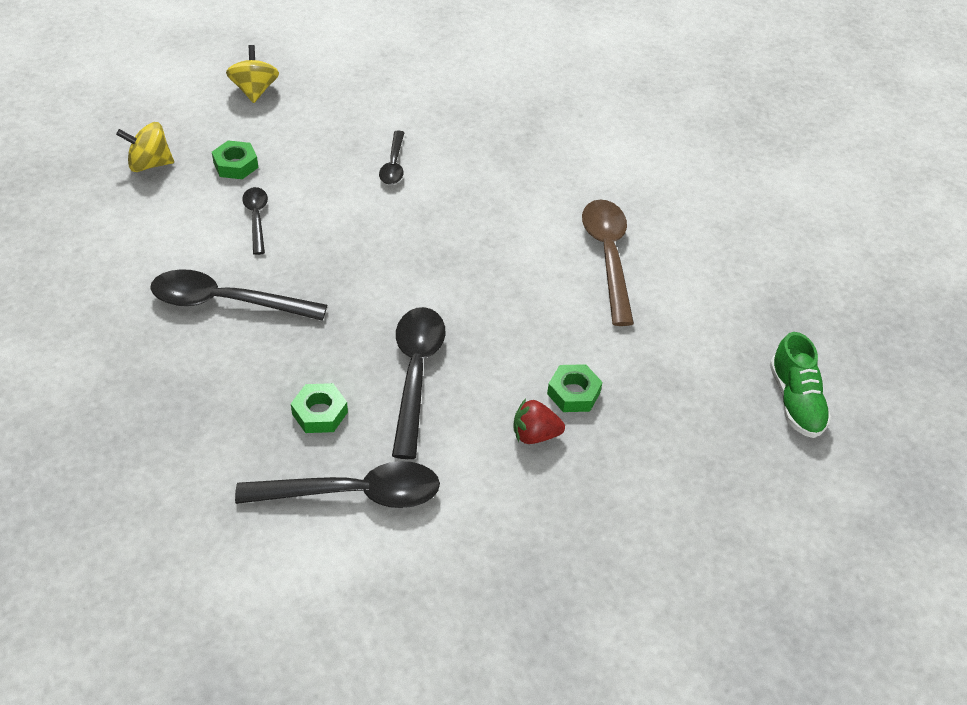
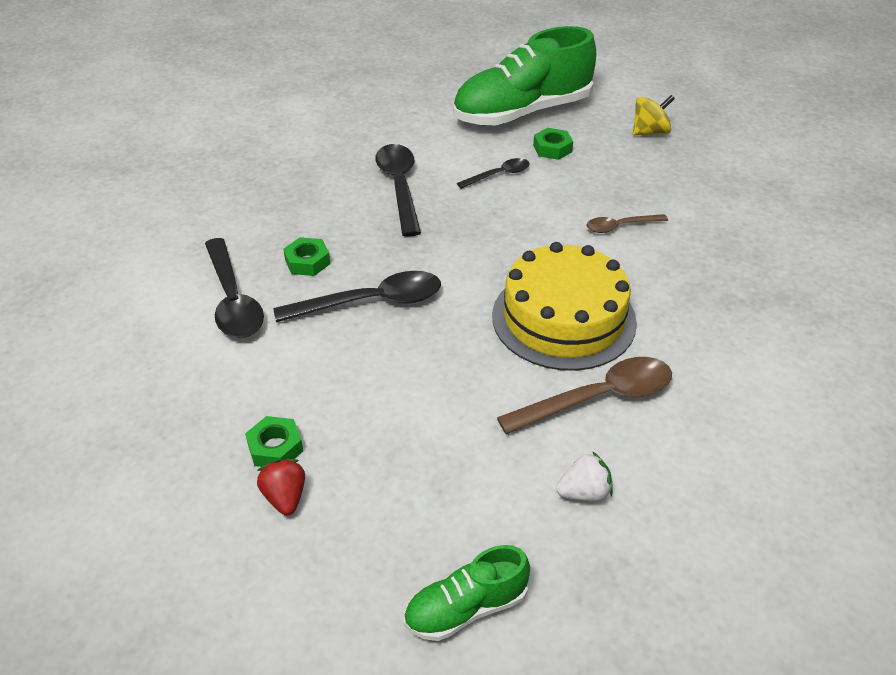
camera: 75 degrees right, 5 degrees down
yellow spinning top [116,122,174,172] -> green shoe [453,26,596,126]
black spoon [379,130,405,185] -> brown spoon [586,214,668,233]
red strawberry [513,399,565,444] -> red strawberry moved to [257,459,305,515]
green nut [547,364,602,412] -> green nut moved to [245,416,303,467]
none -> yellow cake [492,242,637,371]
none -> white strawberry [556,451,613,501]

